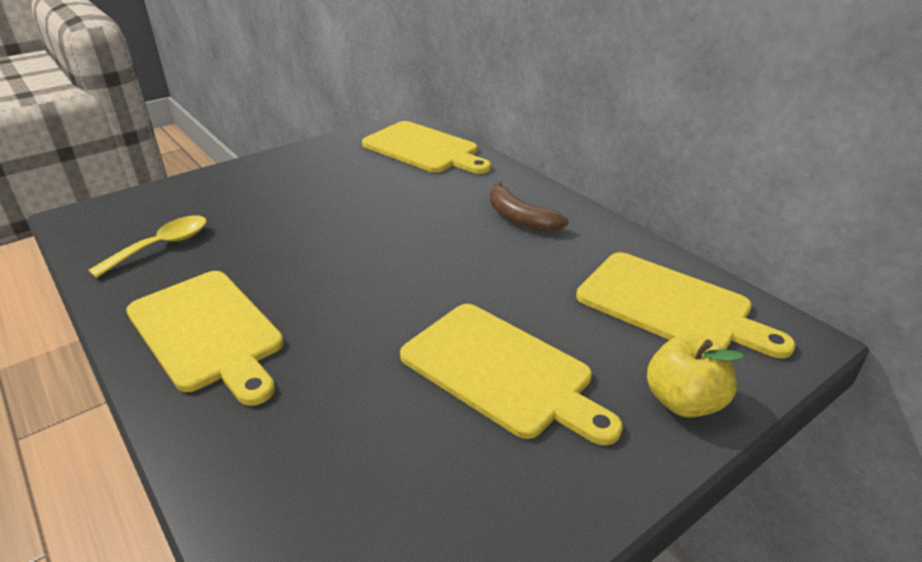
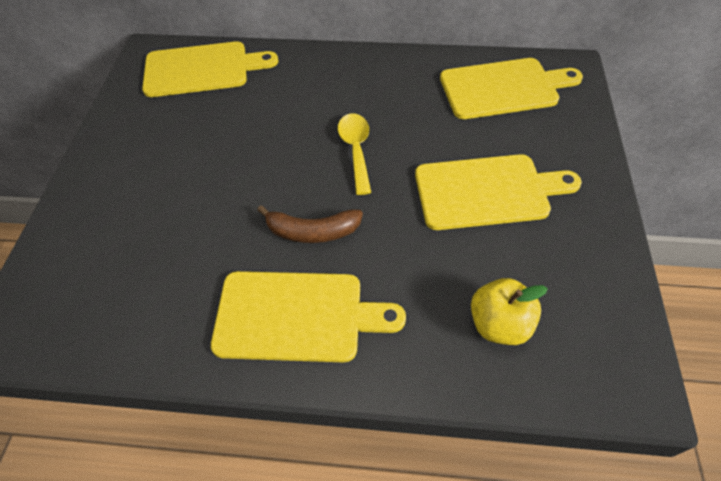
camera: 45 degrees left, 20 degrees up
yellow spoon [88,215,207,278] -> yellow spoon moved to [338,113,371,195]
brown banana [490,181,569,232] -> brown banana moved to [257,205,363,243]
yellow apple [647,335,744,418] -> yellow apple moved to [471,278,548,345]

